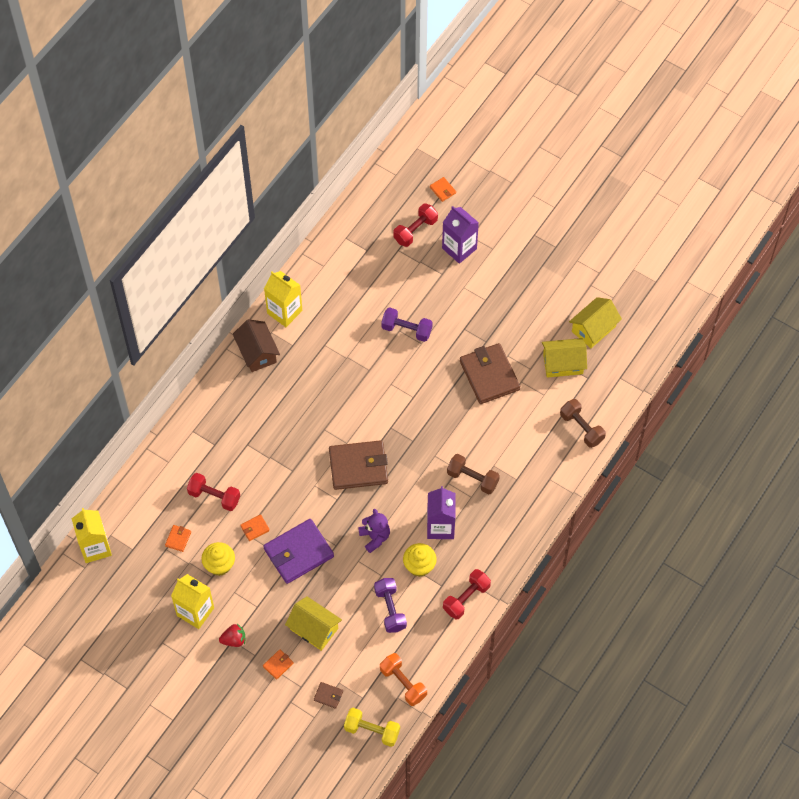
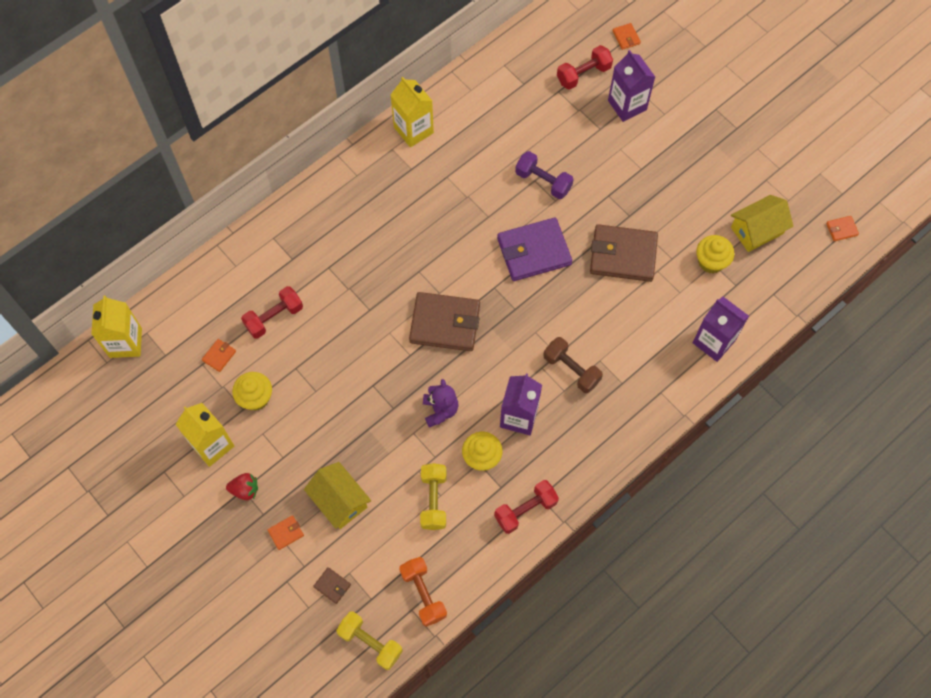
camera: 15 degrees right, 5 degrees up
red dumbbell [187,473,240,511] -> red dumbbell turned 75 degrees counterclockwise [241,286,303,339]
brown house [233,319,280,372] -> none
orange wallet [240,514,270,541] -> orange wallet moved to [826,216,859,241]
purple wallet [264,519,334,584] -> purple wallet moved to [497,218,572,281]
purple dumbbell [374,578,407,633] -> yellow dumbbell [420,463,446,530]
brown wallet [460,343,520,404] -> brown wallet turned 75 degrees counterclockwise [590,224,658,282]
yellow house [542,338,587,378] -> yellow cupcake [696,235,734,273]
brown dumbbell [560,399,606,448] -> purple carton [693,297,749,362]

